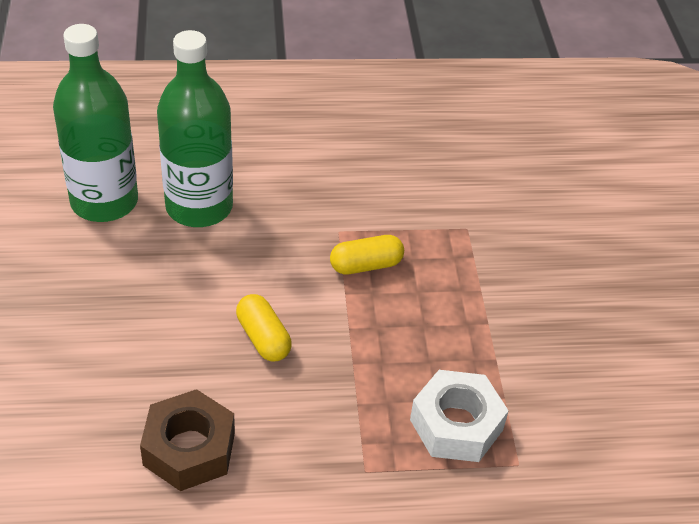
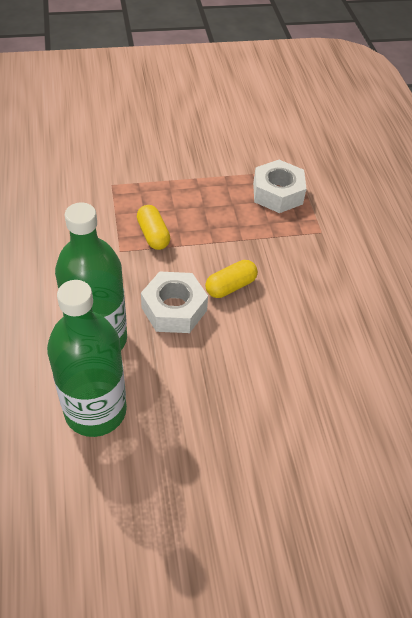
camera: 95 degrees left, 5 degrees up
brown nut [140,389,235,491] -> none
none -> white nut [141,271,208,333]

